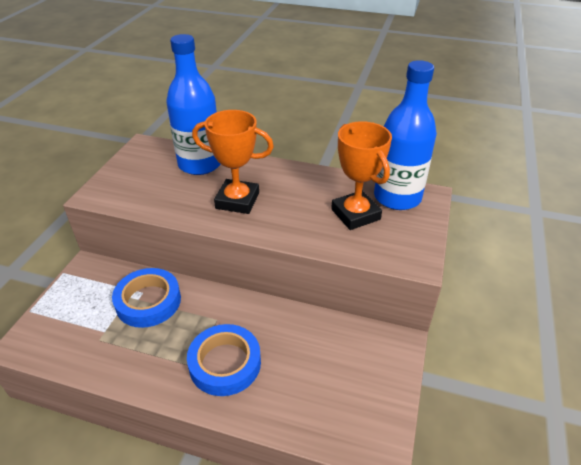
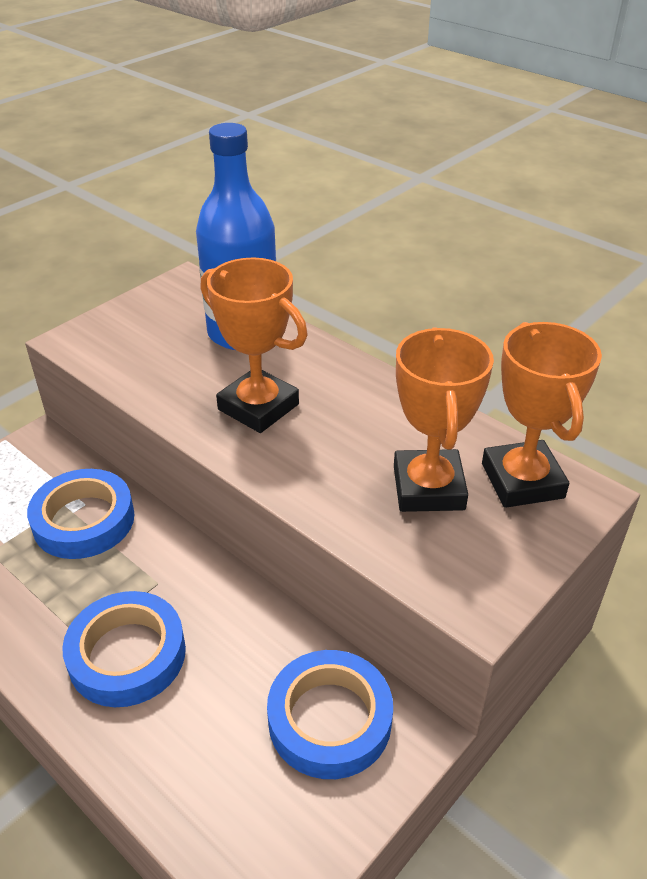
camera: 25 degrees right, 0 degrees up
blue bottle [374,60,437,210] -> orange trophy [482,322,602,508]
none -> blue tape [267,650,393,779]

